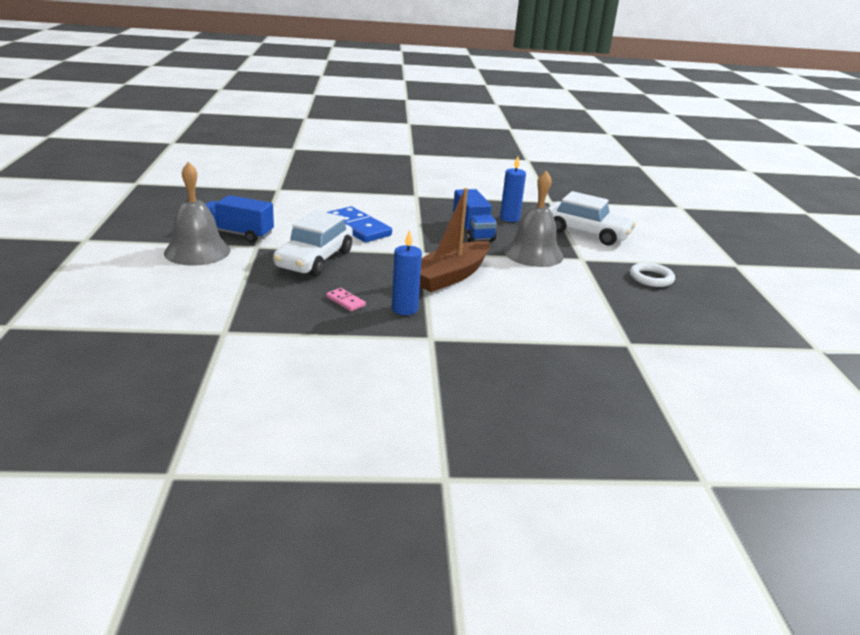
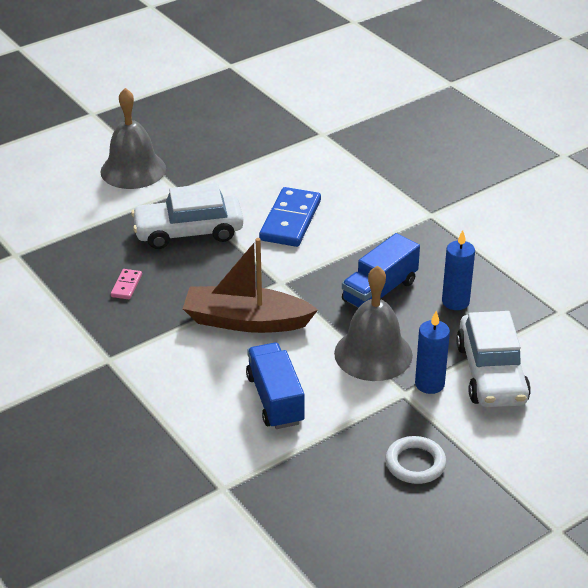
camera: 60 degrees right, 10 degrees up
blue truck [205,195,274,243] -> blue truck moved to [246,343,305,429]
blue candle [392,230,422,315] -> blue candle moved to [415,311,450,394]

